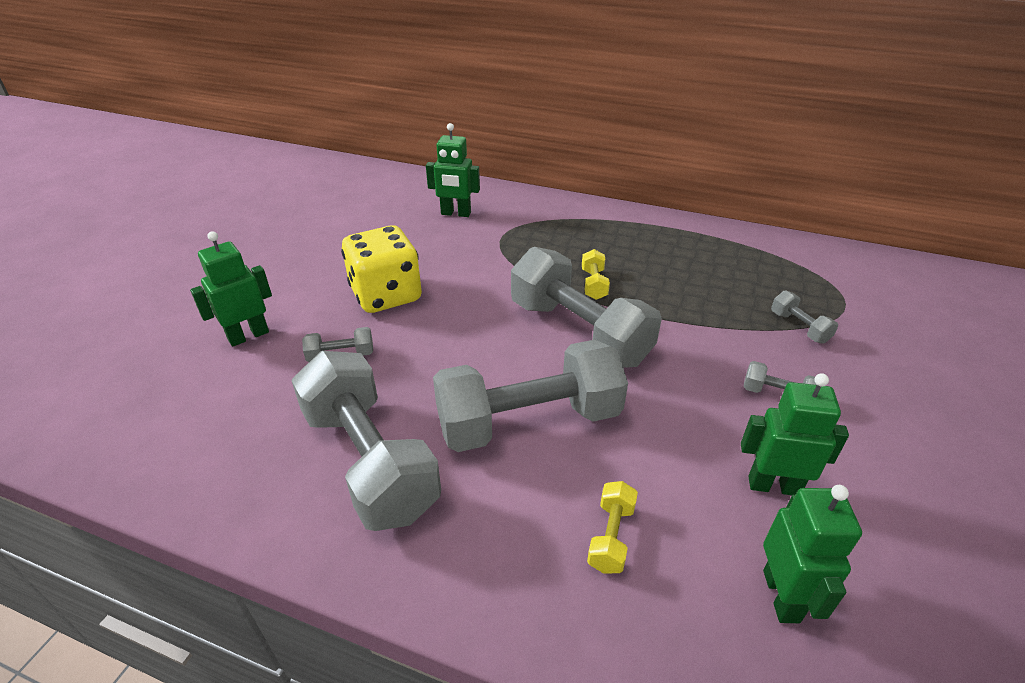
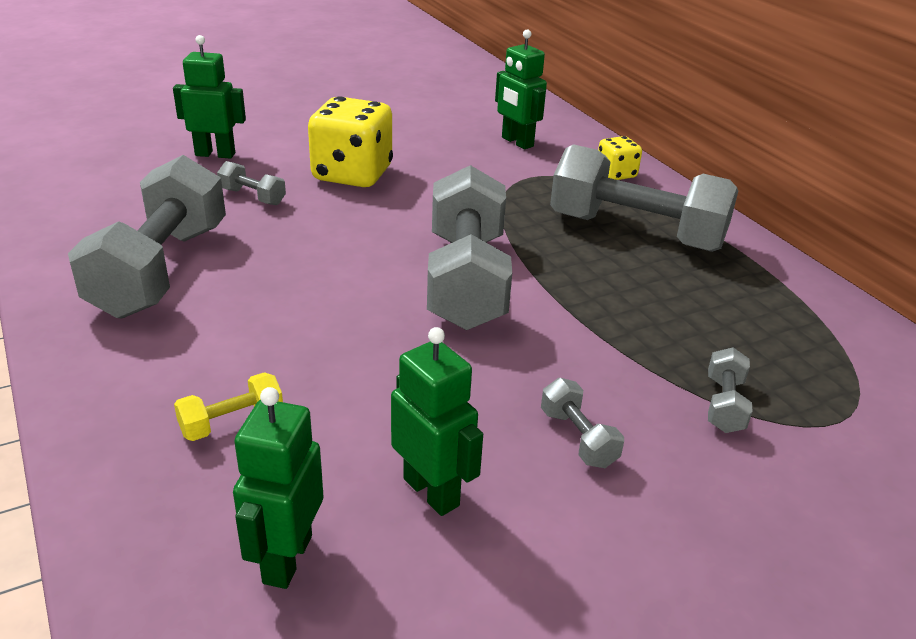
camera: 40 degrees right, 5 degrees down
grey dumbbell [433,340,628,452] -> grey dumbbell moved to [550,144,738,252]
yellow dumbbell [582,249,610,300] -> none
green robot [763,485,862,623] -> green robot turned 150 degrees clockwise [233,387,323,589]
none -> yellow dice [598,136,642,180]

